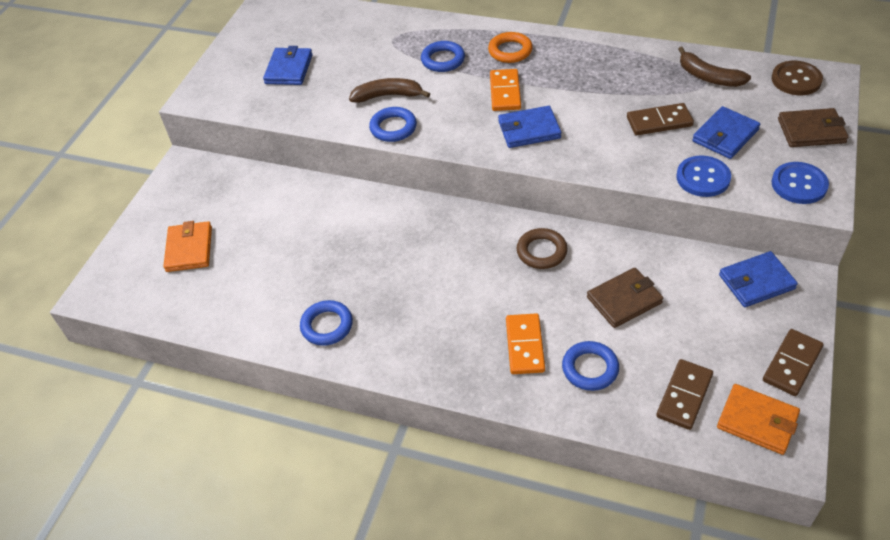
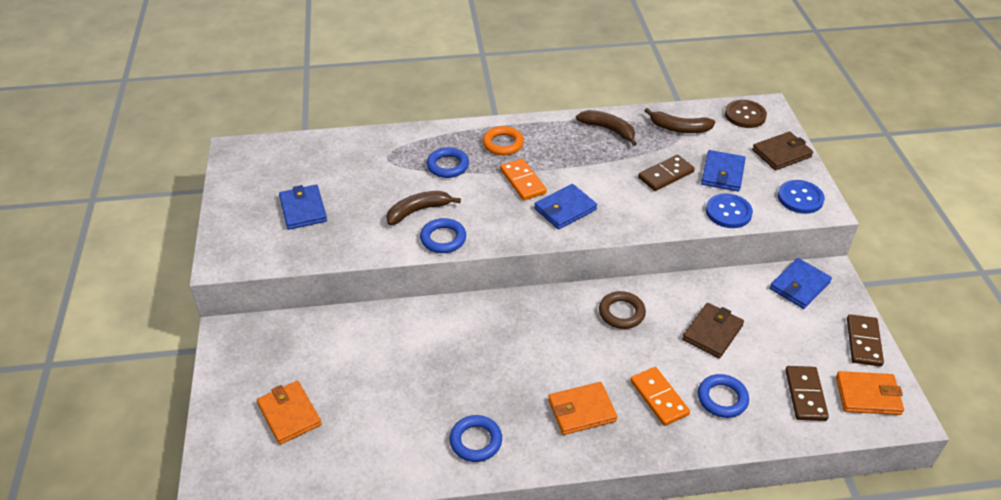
camera: 30 degrees left, 5 degrees down
none -> orange wallet [548,382,617,435]
none -> brown banana [576,110,637,146]

